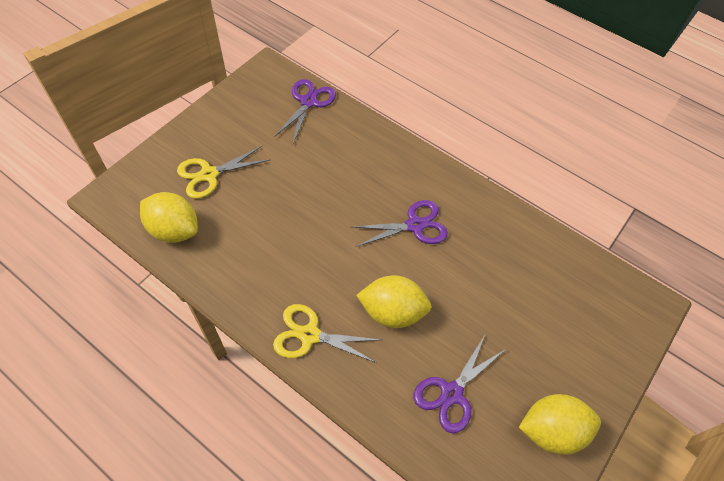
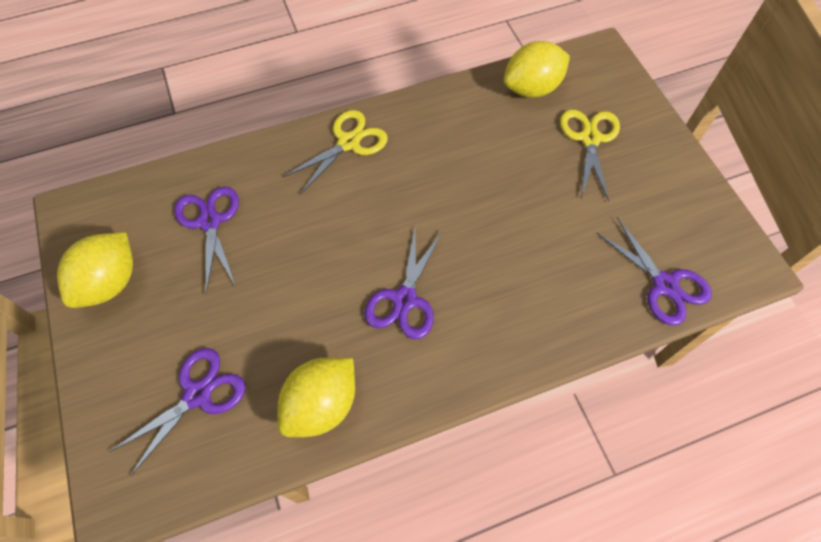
camera: 125 degrees right, 5 degrees up
yellow lemon [356,275,431,328] -> yellow lemon moved to [277,358,355,437]
none -> purple scissors [109,348,246,476]

